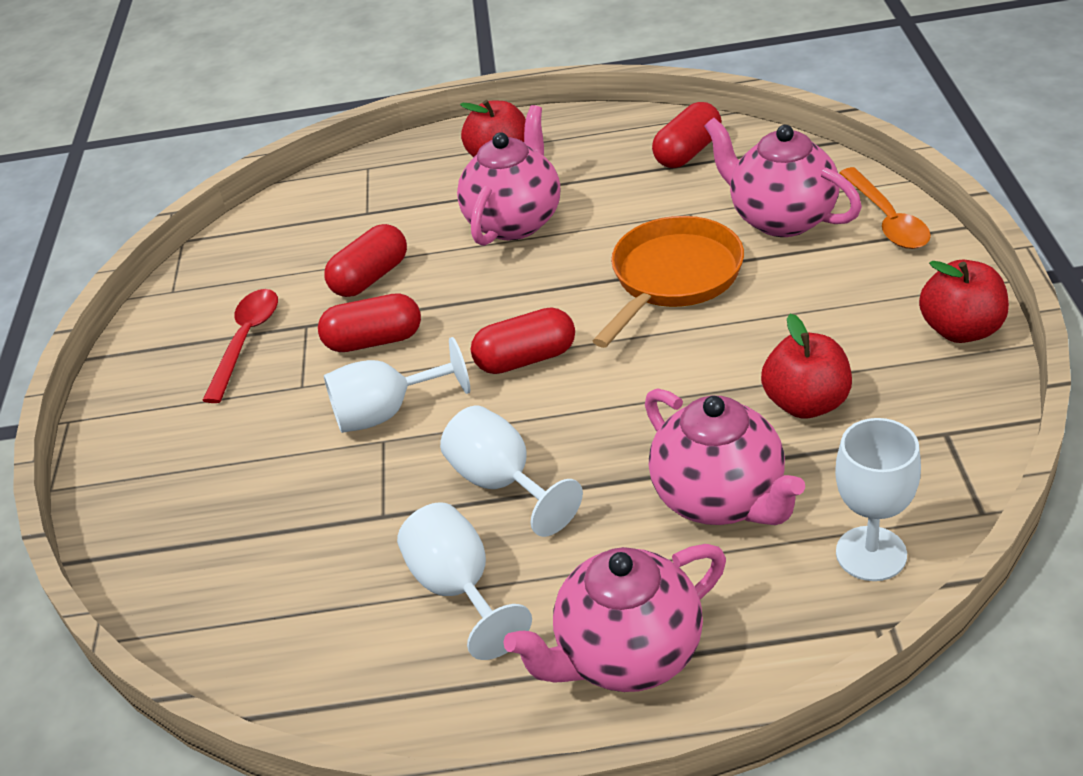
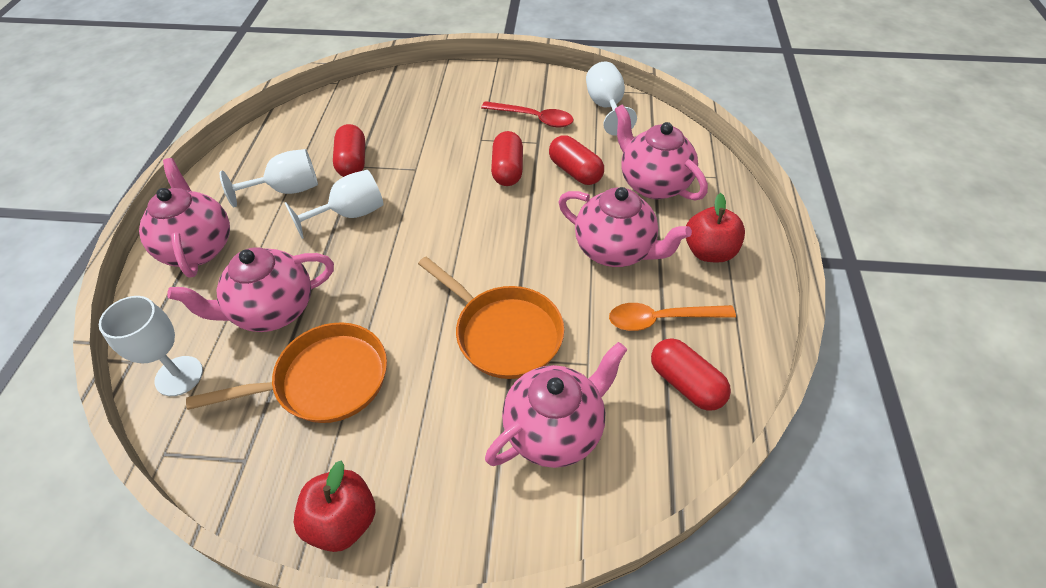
camera: 95 degrees right, 10 degrees up
white goblet [324,337,470,433] -> white goblet moved to [586,62,637,136]
red capsule [471,307,575,374] -> red capsule moved to [333,124,365,177]
red apple [761,314,852,418] -> orange pan [186,322,387,423]
orange spoon [840,167,931,249] -> orange spoon moved to [609,303,736,331]
none -> pink teapot [615,104,708,201]

